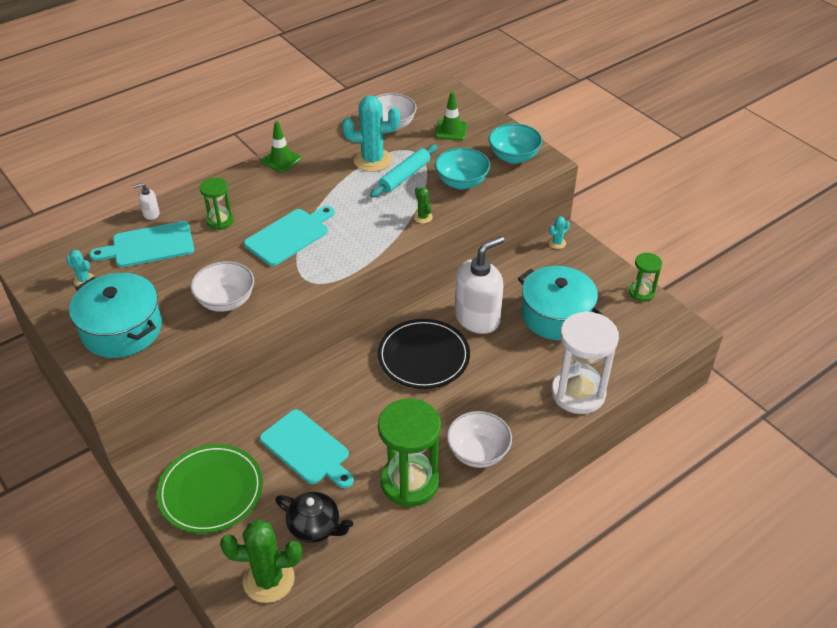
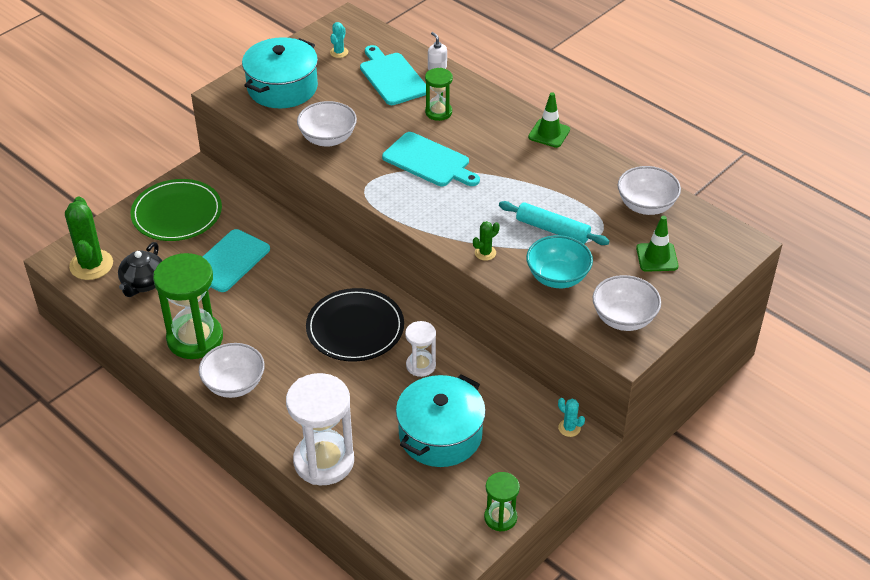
camera: 80 degrees right, 0 degrees up
turquoise cactus [342,96,400,172] -> none
white soap dispenser [455,236,505,334] -> white hourglass [405,321,436,377]
turquoise bowl [488,123,543,164] -> white bowl [593,275,661,331]

